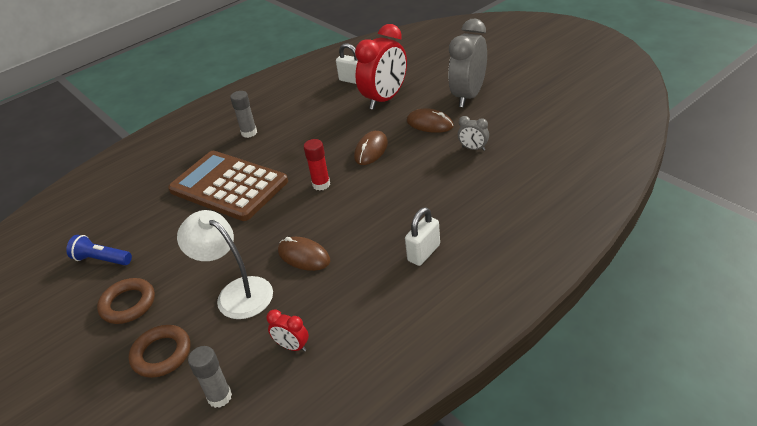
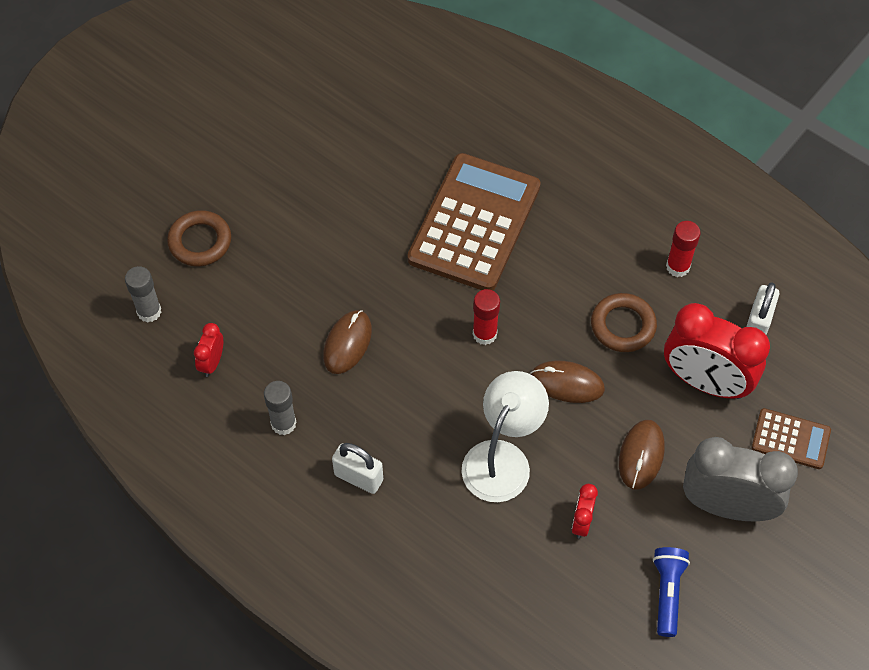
camera: 75 degrees right, 20 degrees up
blue flashlight [66,235,132,265] -> blue flashlight moved to [653,547,690,637]
brown ring [97,278,155,324] -> brown ring moved to [591,293,657,352]
white lamp [177,210,273,319] -> white lamp moved to [462,371,549,502]
grey glue stick [230,91,257,138] -> grey glue stick moved to [264,381,297,435]
grey clock [458,116,489,151] -> red clock [572,484,598,538]
none -> red glue stick [666,221,701,277]
none -> brown calculator [752,408,831,469]

